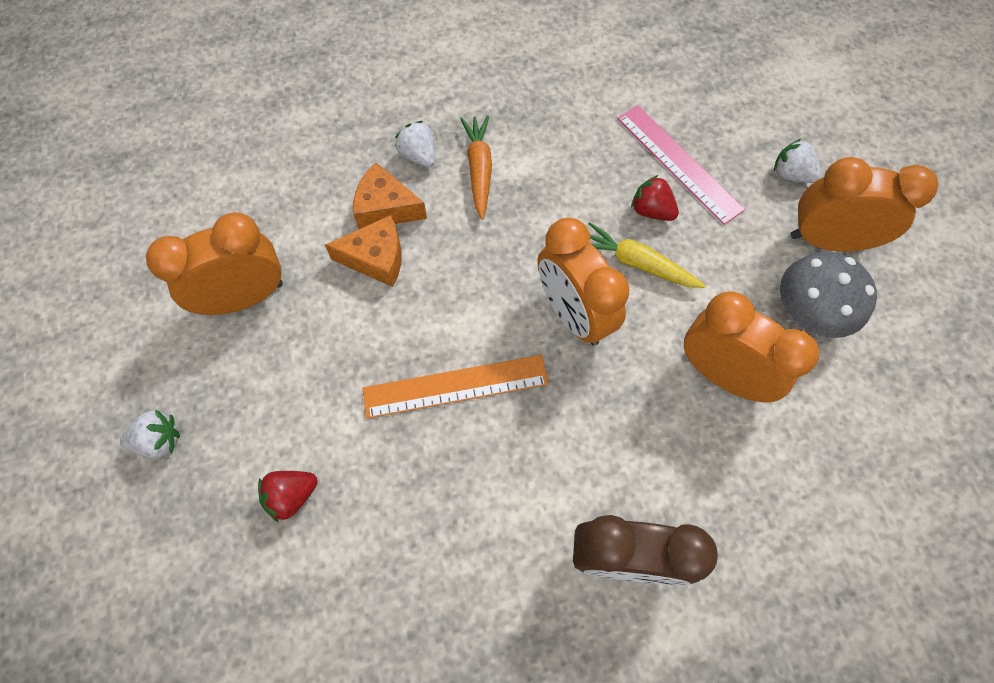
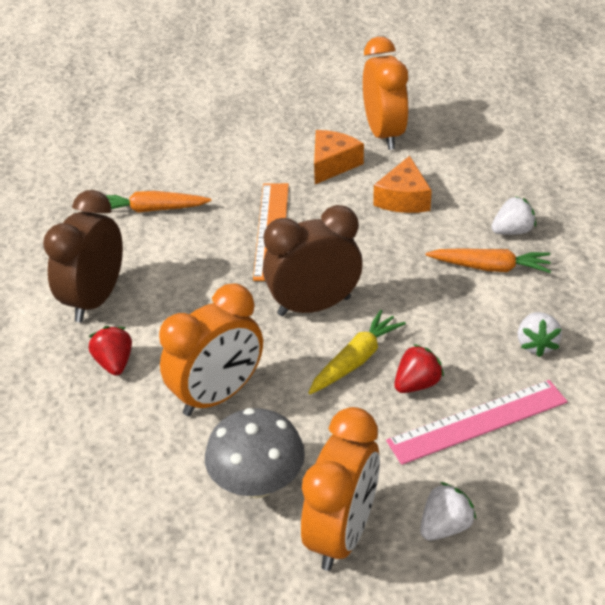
camera: 105 degrees right, 25 degrees down
white strawberry [120,410,180,458] -> white strawberry moved to [518,312,562,357]
red strawberry [258,471,318,522] -> red strawberry moved to [89,326,132,375]
orange cheese [353,162,427,229] -> orange cheese moved to [314,130,364,184]
orange clock [538,218,629,346] -> brown clock [263,205,363,316]
none -> orange carrot [105,191,212,213]

